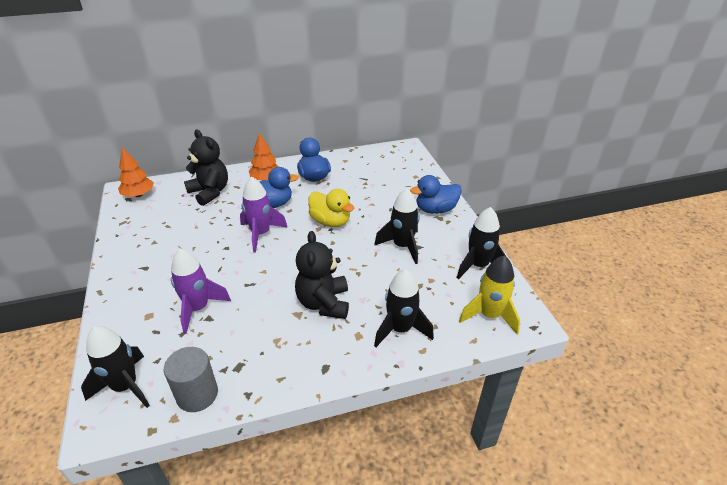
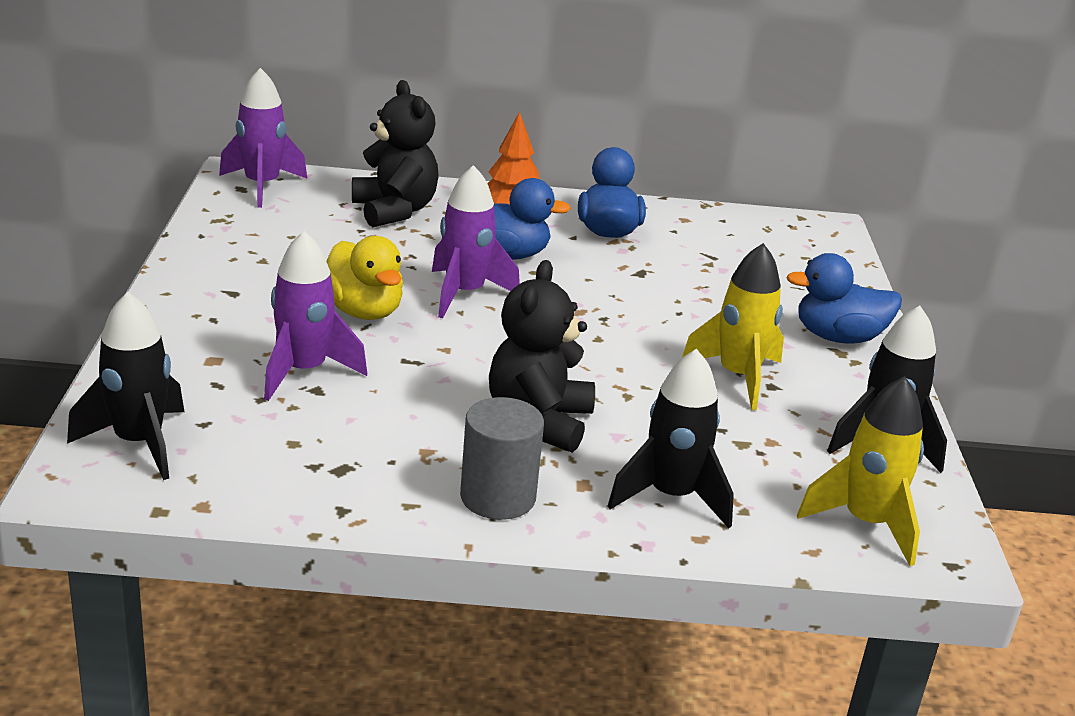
camera: 15 degrees right, 10 degrees down
orange tree [118,147,154,197] -> purple rocket [219,68,307,208]
grey cylinder [164,347,218,412] -> grey cylinder moved to [460,397,544,520]
yellow duck [308,189,354,227] -> yellow duck moved to [326,236,403,320]
black rocket [374,188,420,264] -> yellow rocket [682,243,784,410]

